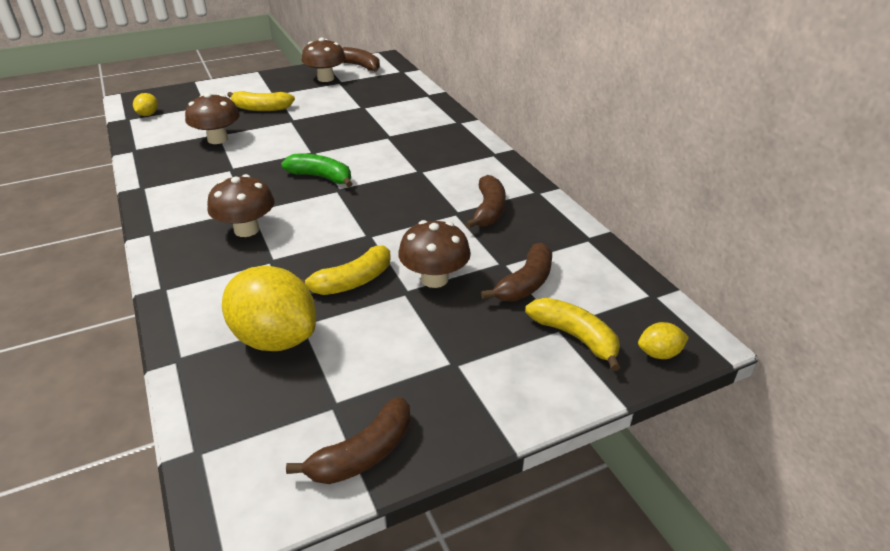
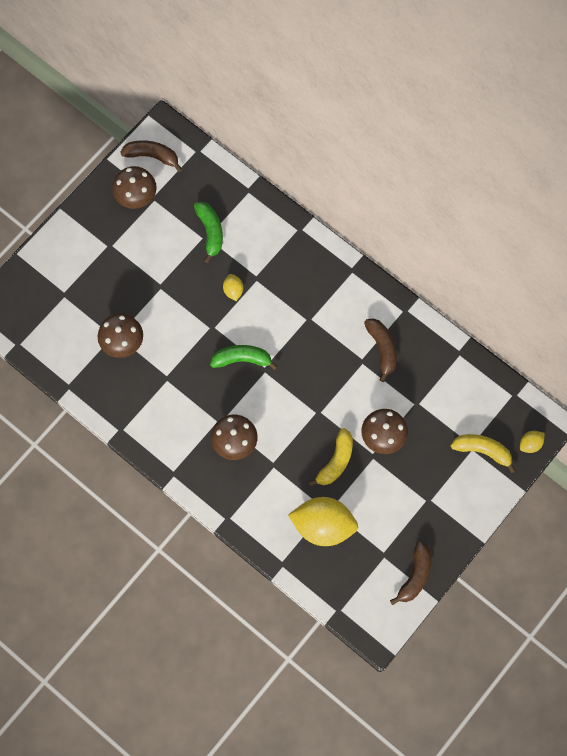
camera: 25 degrees left, 35 degrees up
yellow lemon [133,93,158,116] -> yellow lemon moved to [223,274,243,301]
yellow banana [227,91,295,111] -> none
brown banana [481,243,552,302] -> none
none -> green banana [194,202,223,263]

